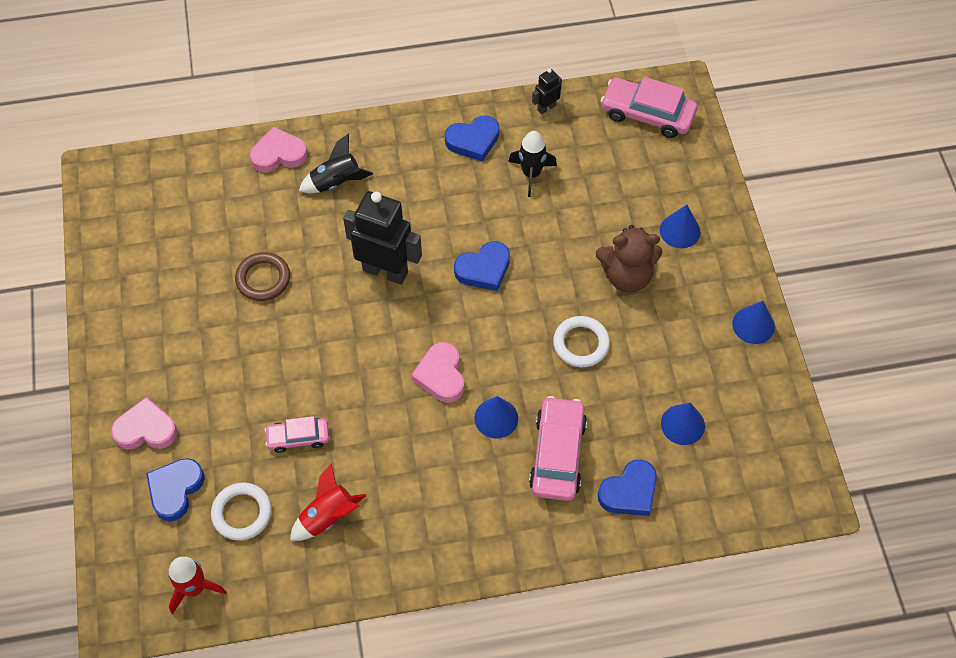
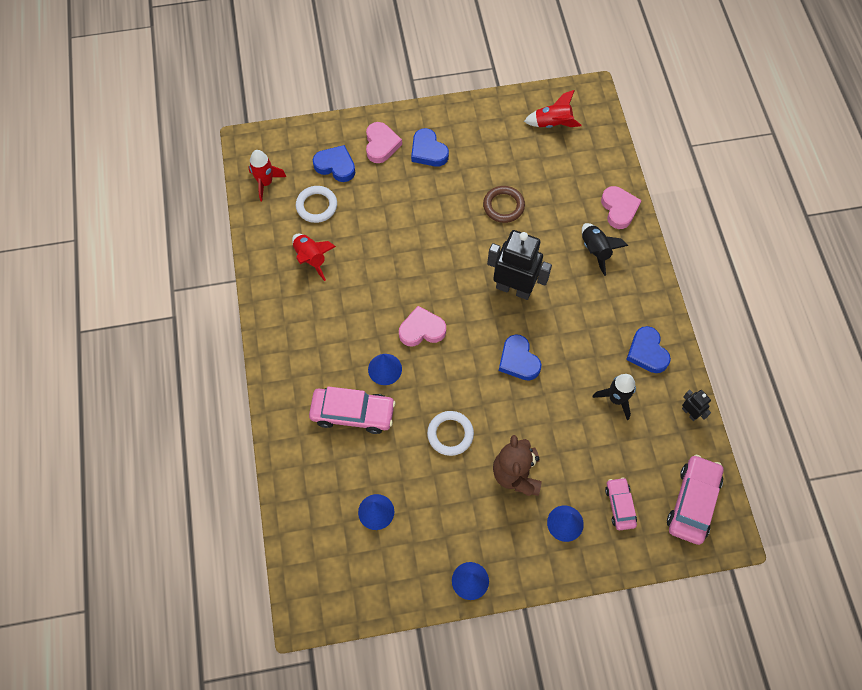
camera: 90 degrees right, 5 degrees up
pink car [265,416,329,453] -> pink car moved to [605,477,637,530]
black robot [343,191,422,285] -> black robot turned 90 degrees counterclockwise [487,230,552,300]
blue heart [598,460,657,516] -> blue heart moved to [411,128,449,167]
none -> red rocket [524,90,582,128]

